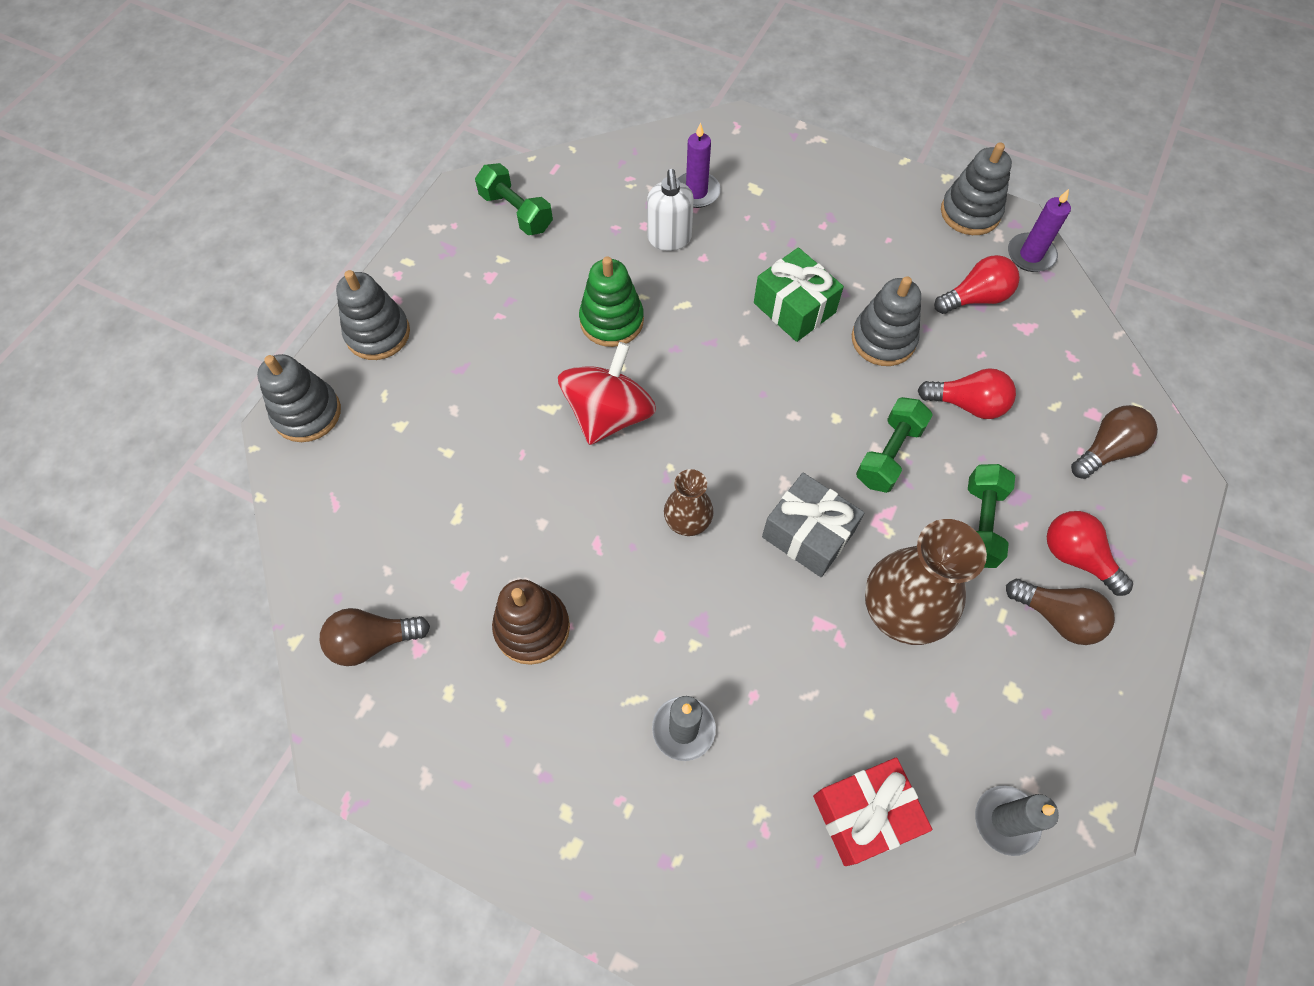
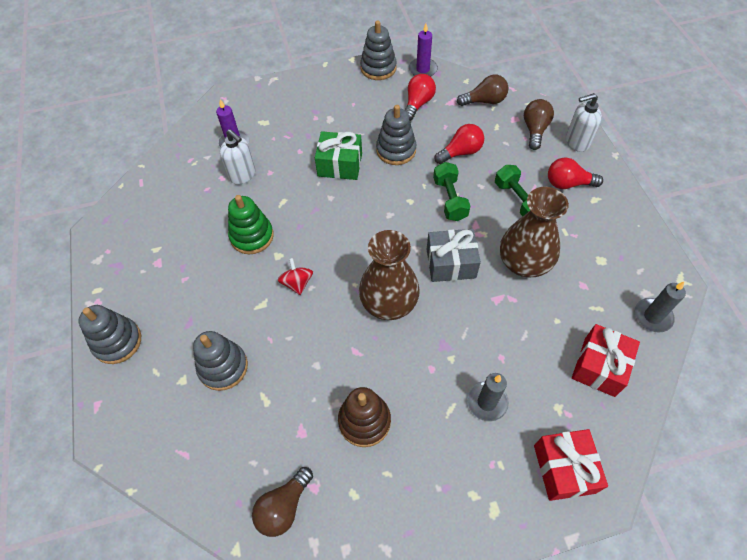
camera: 40 degrees left, 5 degrees down
grey stacking toy [257,354,341,442] -> grey stacking toy moved to [193,331,248,391]
green dumbbell [475,163,553,235] -> none
red spinning top [558,342,656,445] -> red spinning top [278,258,313,295], size x0.53
brown vase [664,469,714,536] -> brown vase [359,230,420,320], size x1.83
brown light bulb [1006,579,1115,645] -> brown light bulb moved to [457,75,508,106]
none -> red gift [534,429,608,501]
none -> white soap dispenser [566,93,602,152]

